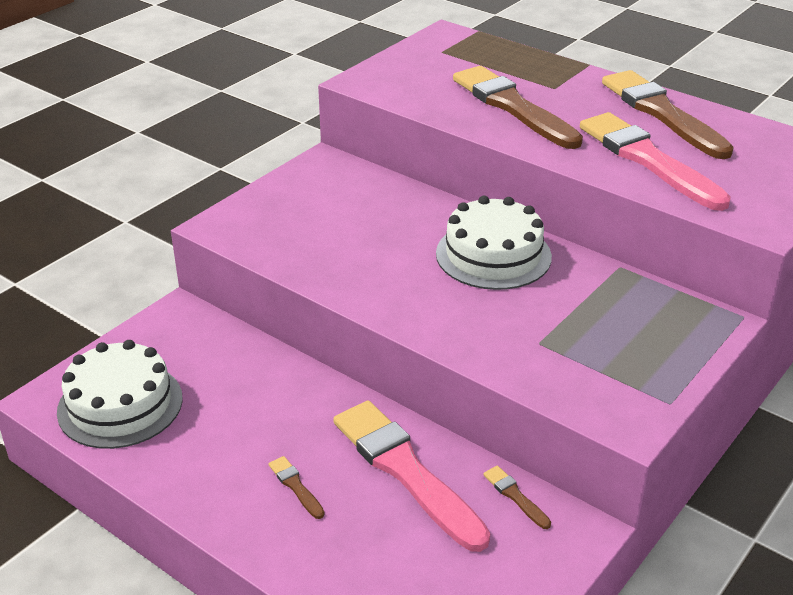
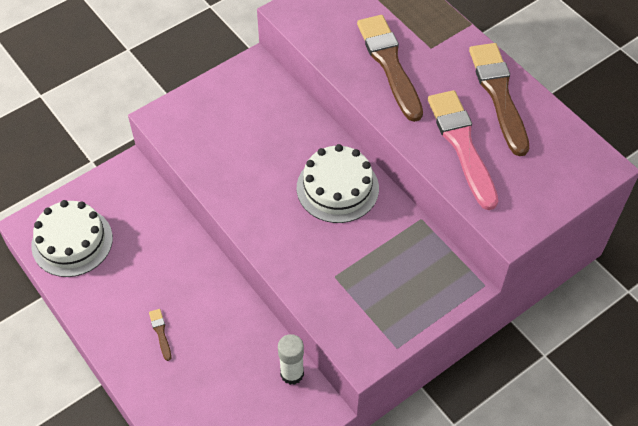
camera: 15 degrees right, 20 degrees up
pink brush [333,400,490,552] -> none
brown brush [483,466,551,529] -> white glue stick [278,334,304,385]

